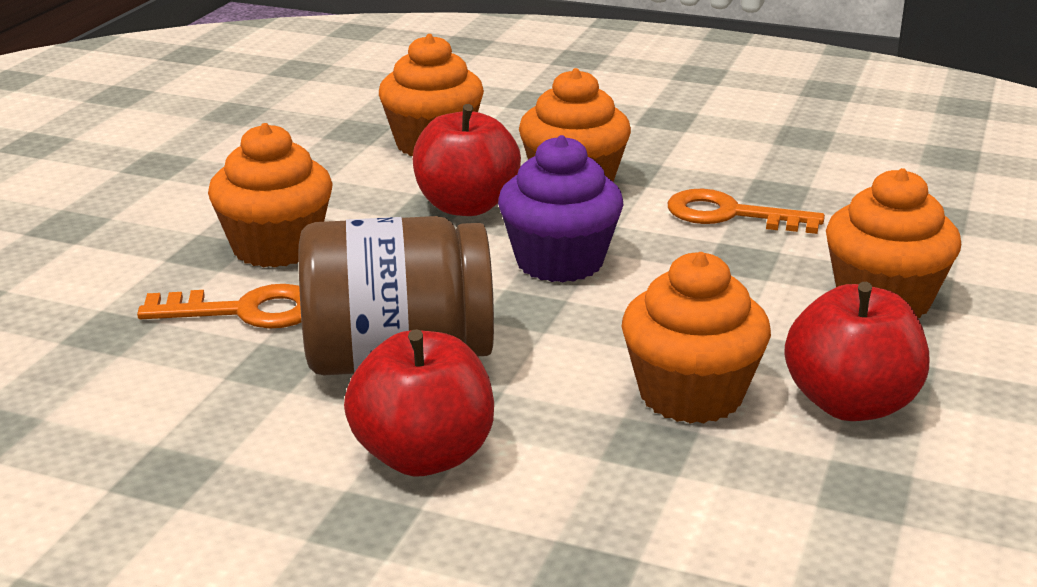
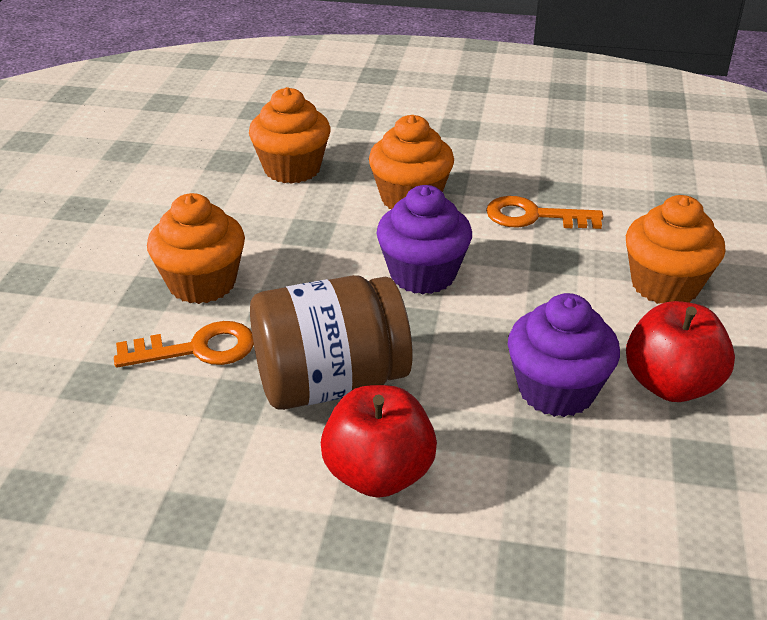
camera: 10 degrees left, 10 degrees up
red apple [412,104,521,216] -> none
orange cupcake [622,252,771,424] -> purple cupcake [508,293,620,417]

